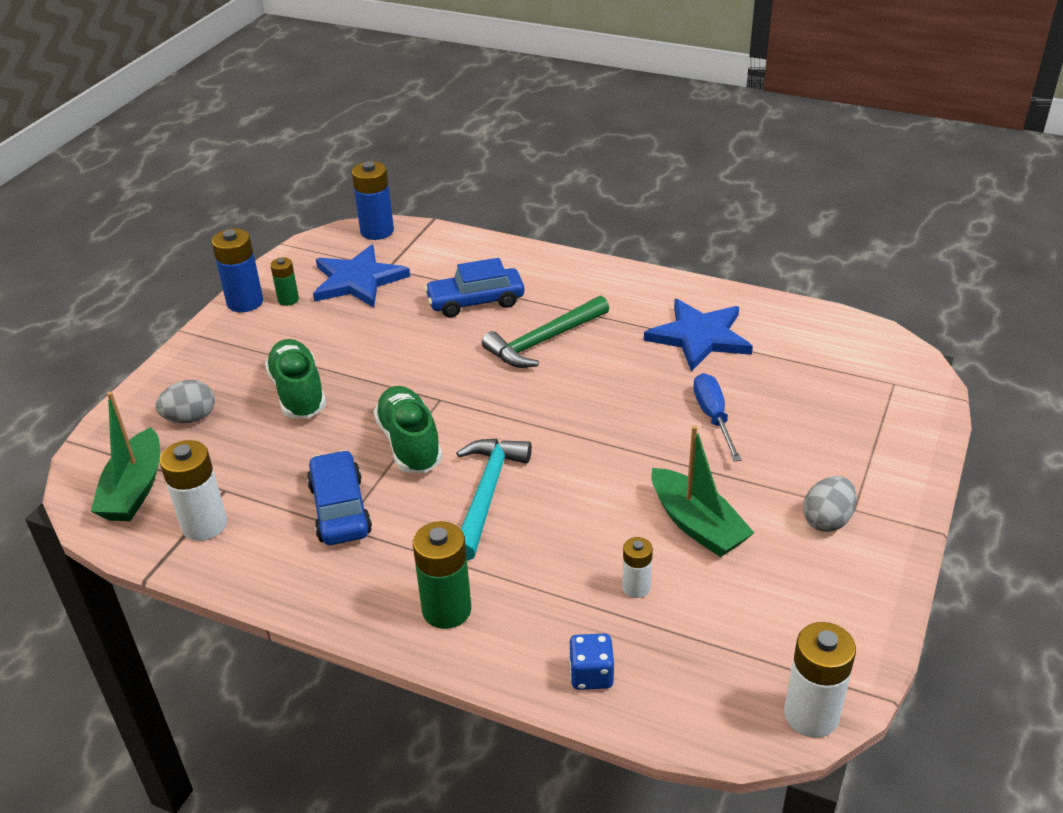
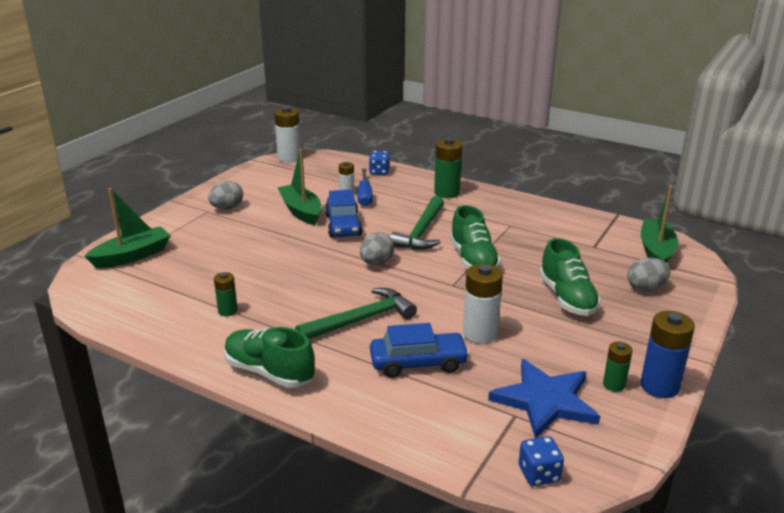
camera: 175 degrees left, 10 degrees down
white battery [159,440,227,541] -> white battery moved to [463,264,503,344]
blue car [307,450,372,545] -> blue car moved to [325,190,363,237]
blue battery [352,161,394,240] -> blue dice [519,436,564,486]
turquoise hammer [456,439,532,561] -> green hammer [390,196,444,250]
blue star [644,299,753,371] -> green battery [214,272,238,316]
blue screwdriver [693,373,742,462] -> blue screwdriver moved to [357,168,373,206]
none -> green boat [84,188,171,268]
none -> green shoe [224,327,315,388]
none -> grey egg [360,232,394,265]

